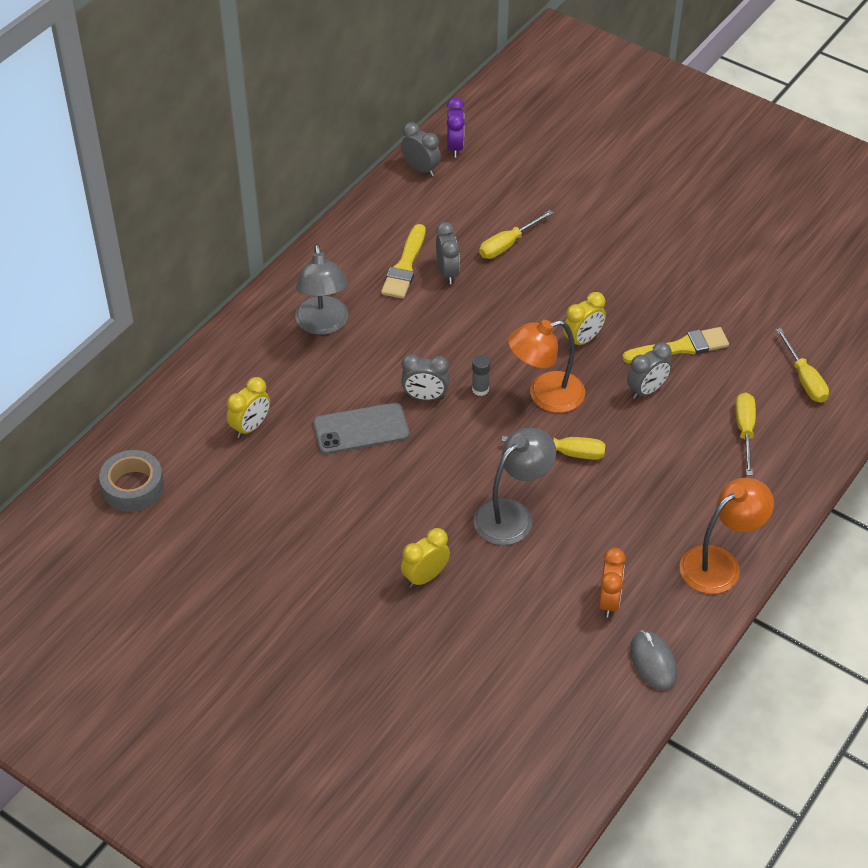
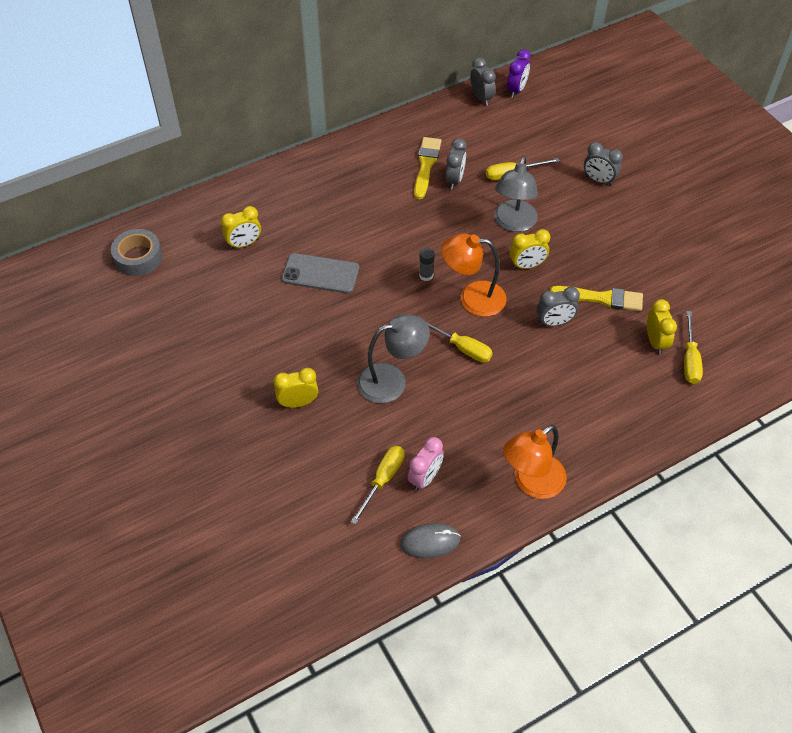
camera: 25 degrees right, 5 degrees up
grey lamp [295,244,348,335] -> grey lamp moved to [494,156,538,232]
yellow brush [381,224,426,299] -> yellow brush turned 150 degrees clockwise [414,137,441,199]
grey clock [401,354,449,401] -> grey clock moved to [584,142,623,186]
orange clock [599,548,626,618] -> pink clock [408,437,444,491]
grey mouse [630,630,677,691] -> grey mouse turned 75 degrees clockwise [400,523,461,558]
orange lamp [680,478,774,594] -> orange lamp turned 150 degrees clockwise [503,425,567,499]
yellow screwdriver [736,392,756,476] -> yellow screwdriver moved to [351,446,405,525]
none -> yellow clock [647,299,677,355]

